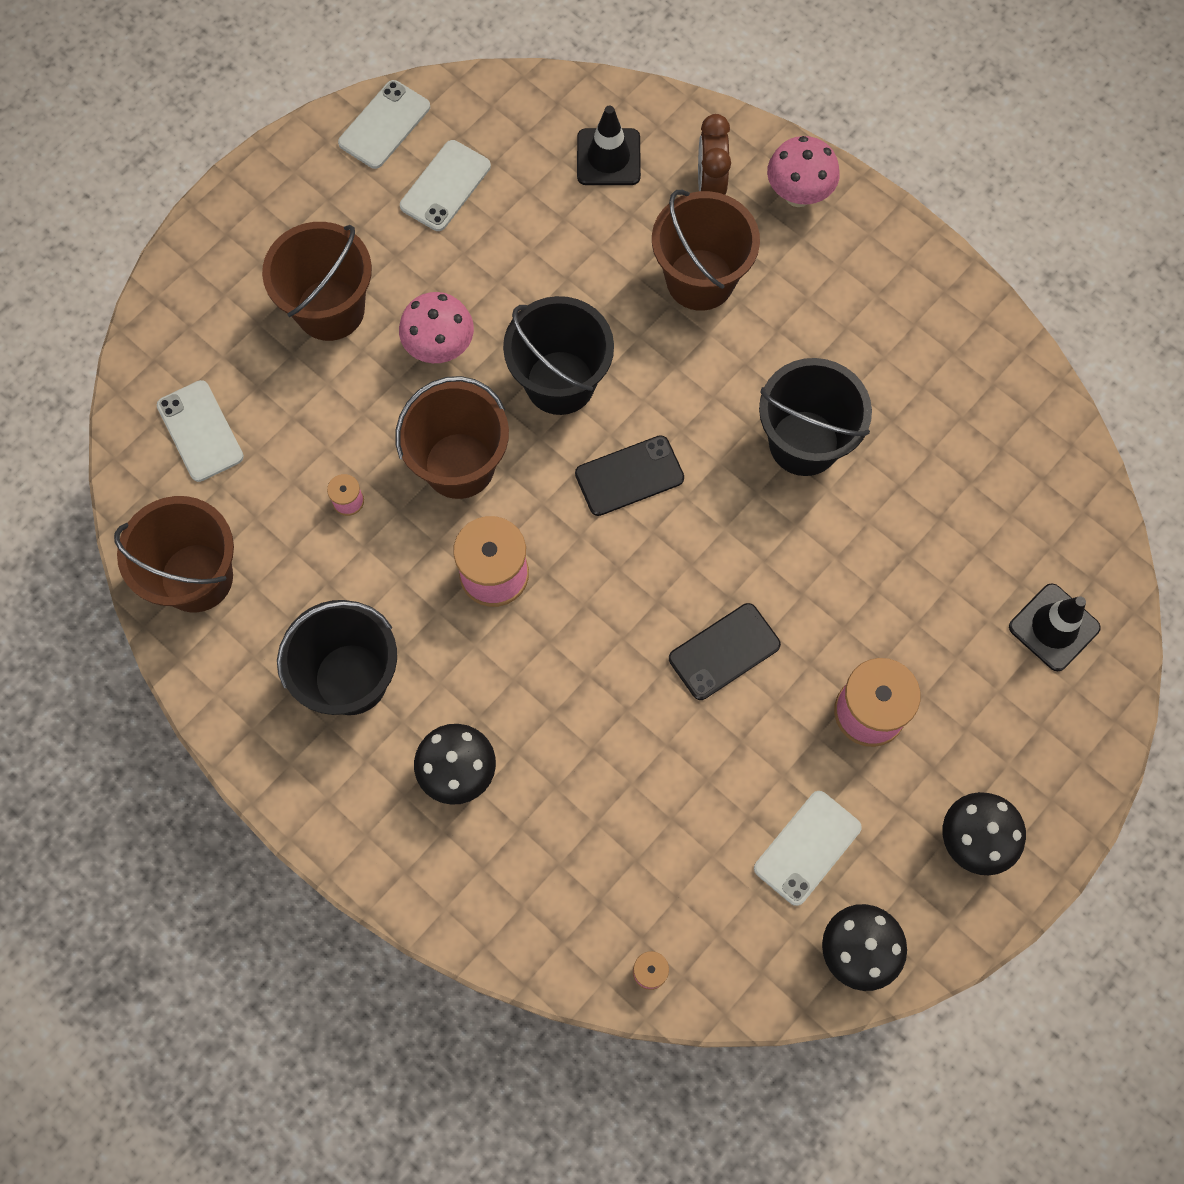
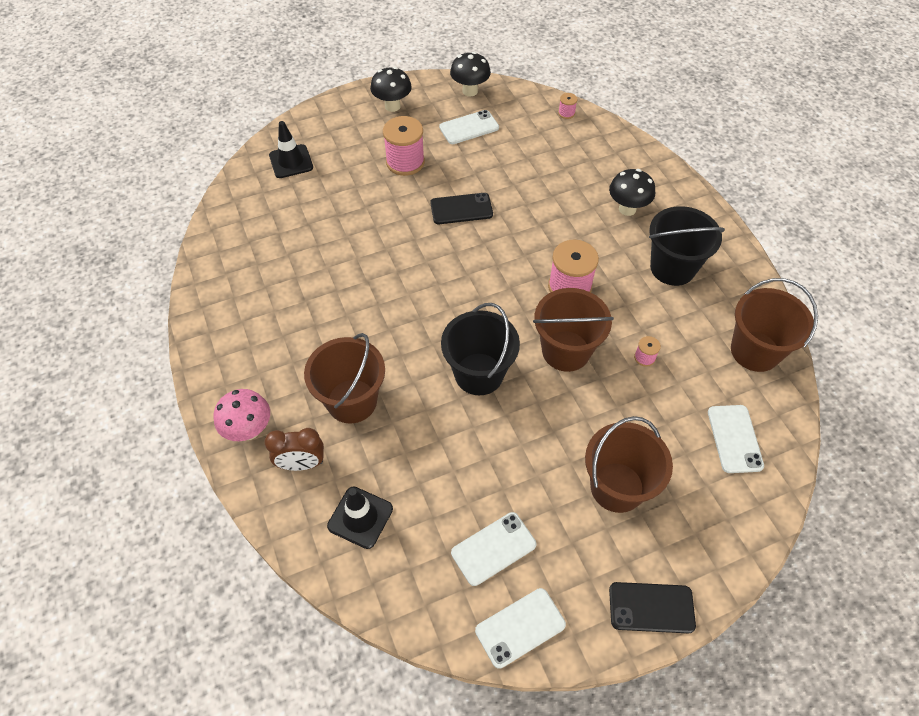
camera: 155 degrees left, 15 degrees down
pink mushroom [399,292,474,363] -> none
black phone [575,435,684,516] -> black phone moved to [609,582,696,634]
brown clock [698,114,731,195] -> brown clock turned 60 degrees clockwise [264,428,324,471]
black bucket [759,358,872,476] -> none

